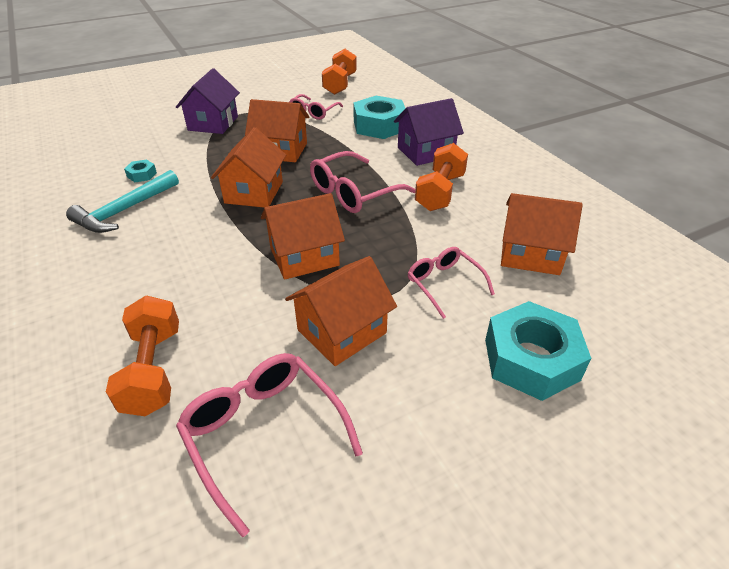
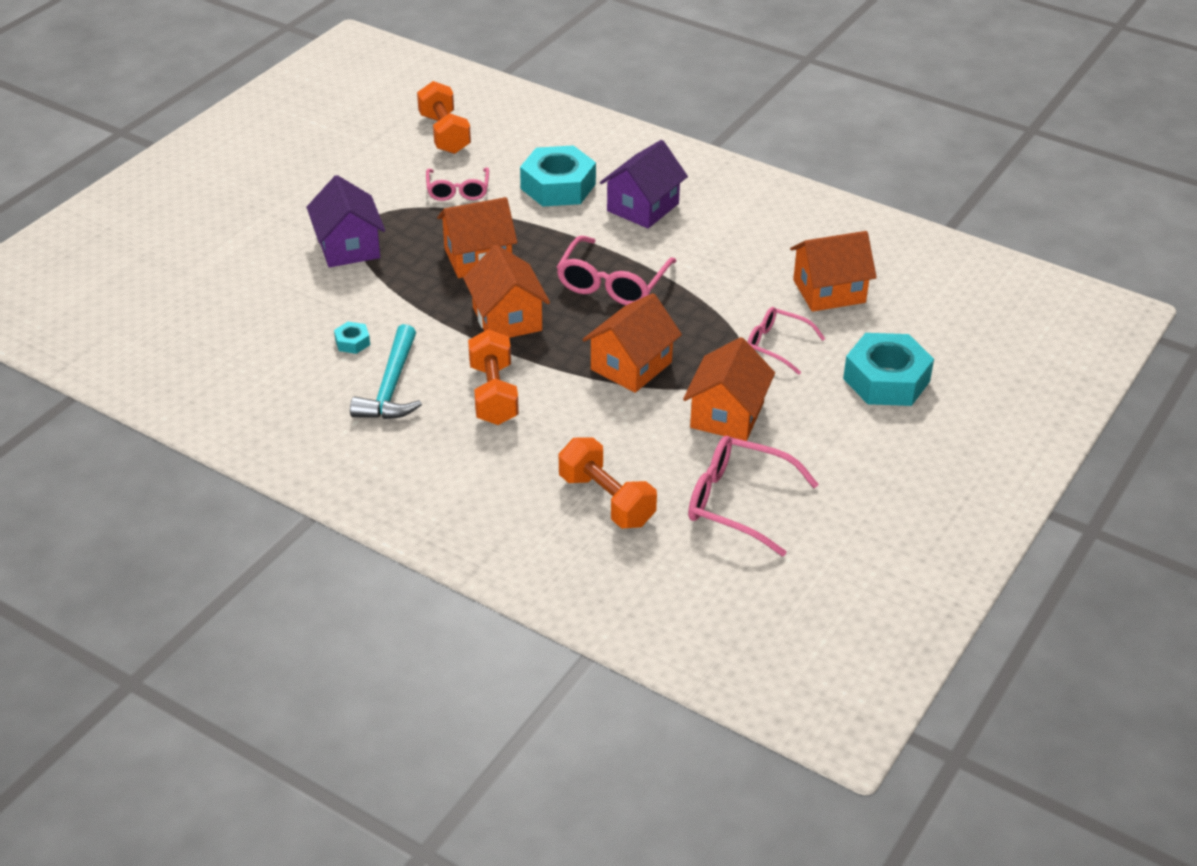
camera: 30 degrees left, 0 degrees up
orange dumbbell [415,143,468,211] -> orange dumbbell moved to [468,329,519,425]

